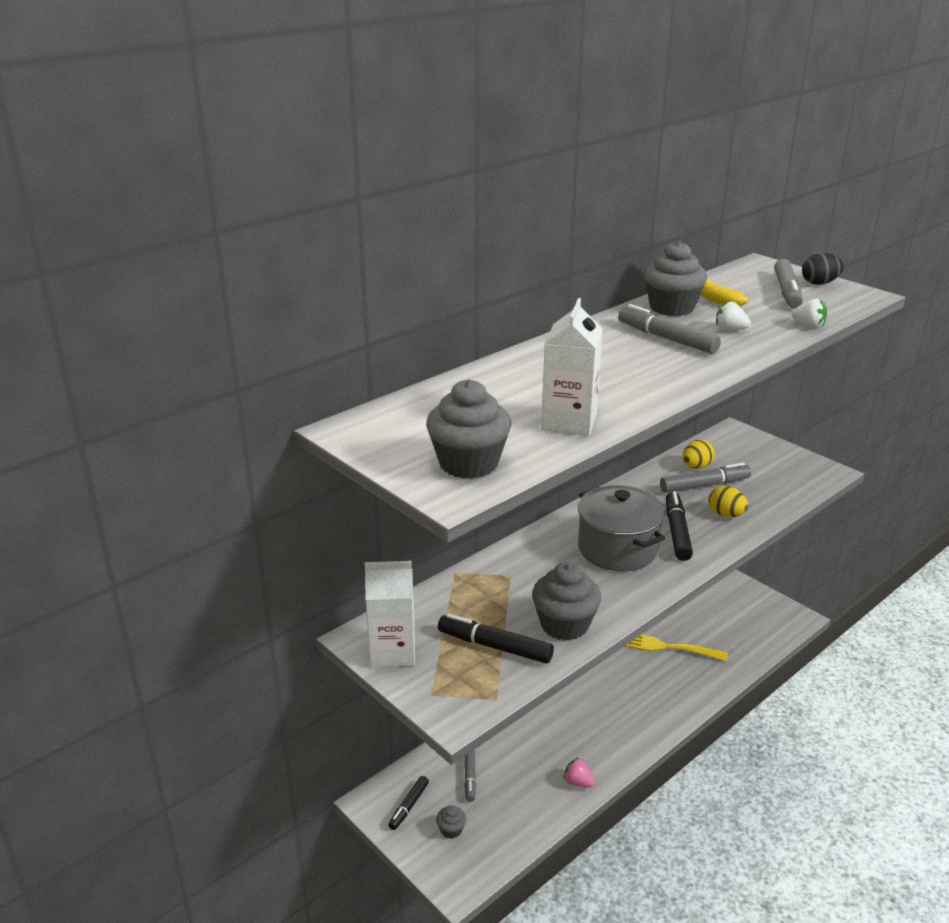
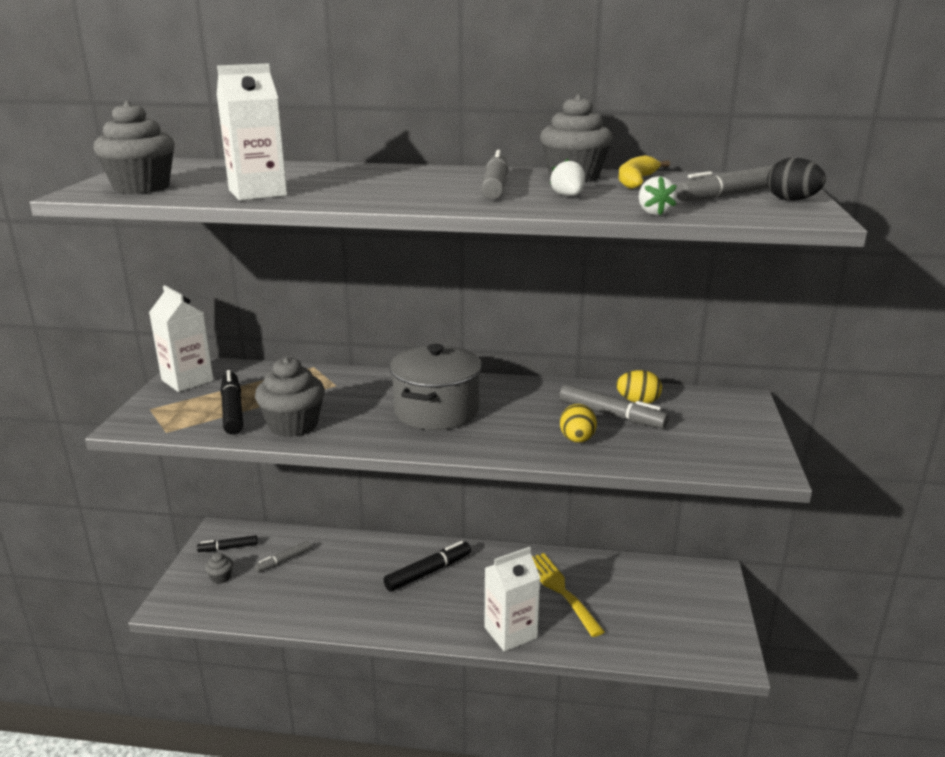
camera: 50 degrees right, 5 degrees down
pink strawberry [563,757,595,788] -> none
black marker [666,491,693,561] -> black marker moved to [384,541,471,591]
none -> white carton [484,547,540,652]

